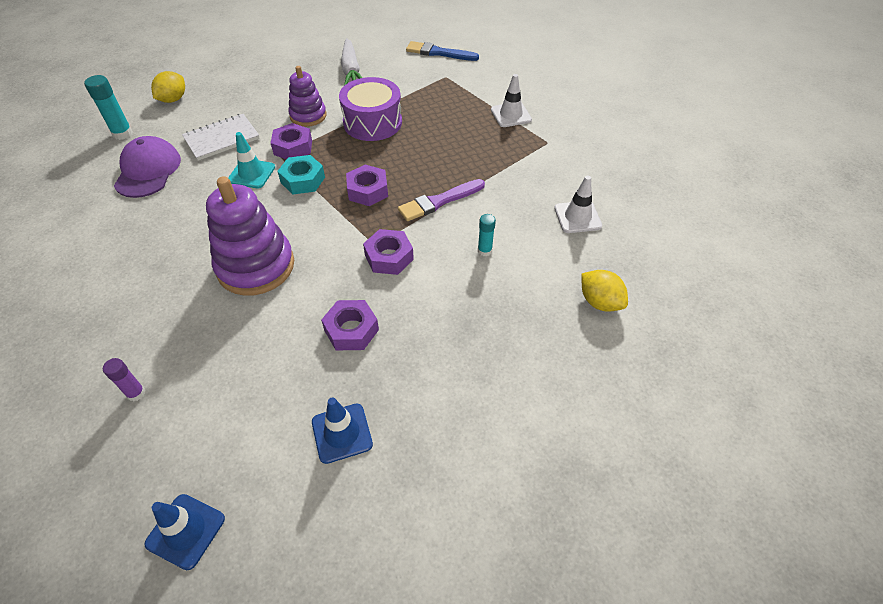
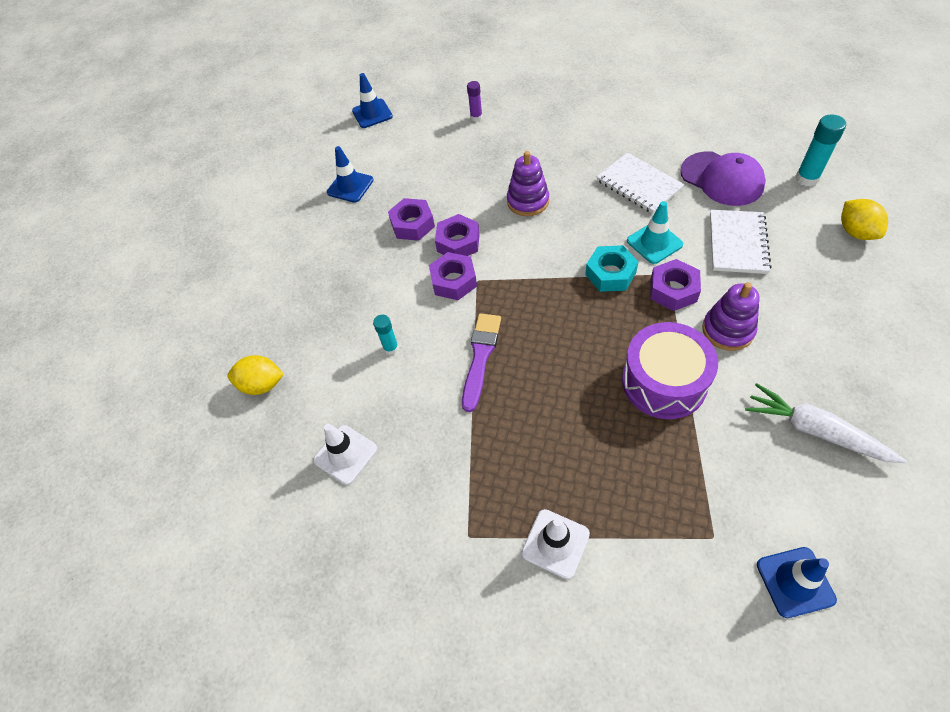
camera: 140 degrees right, 5 degrees up
purple stacking toy [206,176,294,296] -> purple stacking toy [507,151,549,216], size x0.60
purple nut [346,165,388,206] -> purple nut moved to [435,214,480,256]
blue brush [406,41,479,61] -> blue traffic cone [757,547,837,618]
none -> white notebook [597,152,684,214]

